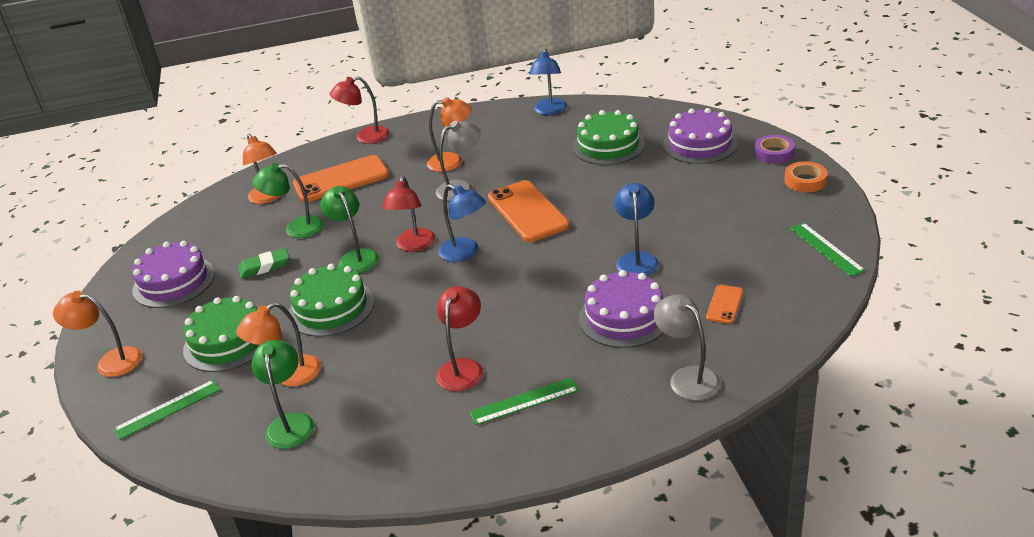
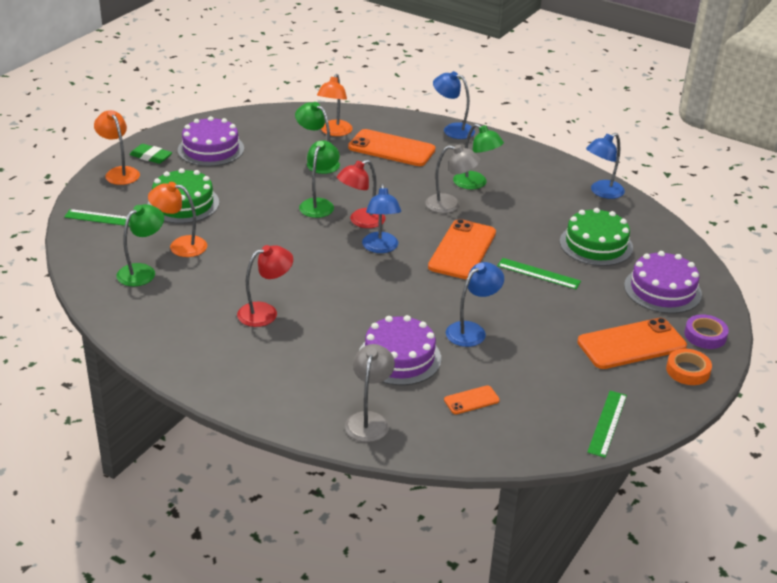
camera: 40 degrees right, 0 degrees up
green eraser [238,248,289,279] -> green eraser moved to [129,144,172,164]
green cake [289,264,374,337] -> none
red lamp [330,76,390,144] -> blue lamp [433,71,475,139]
orange lamp [427,97,472,172] -> green lamp [453,124,504,189]
green ruler [469,378,579,425] -> green ruler moved to [497,258,581,289]
none -> orange phone [577,318,687,369]

